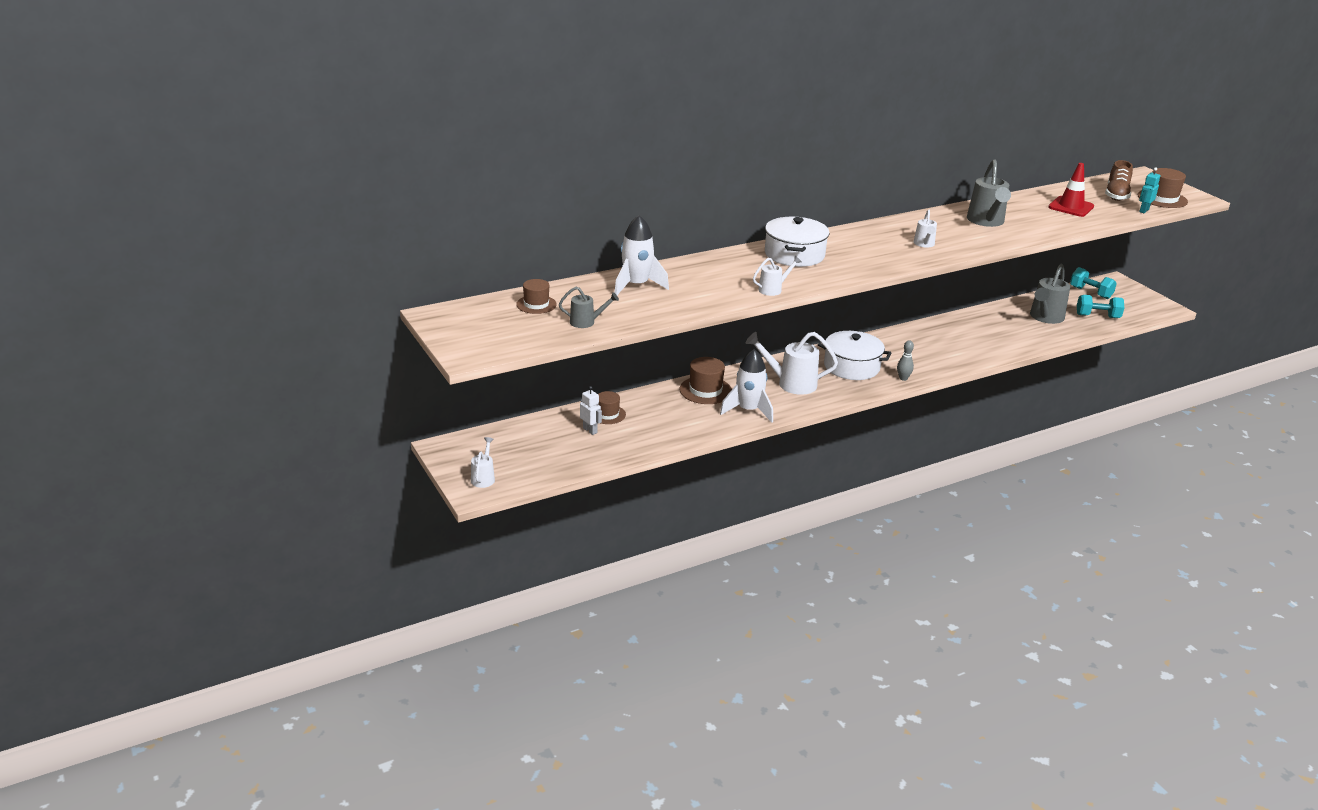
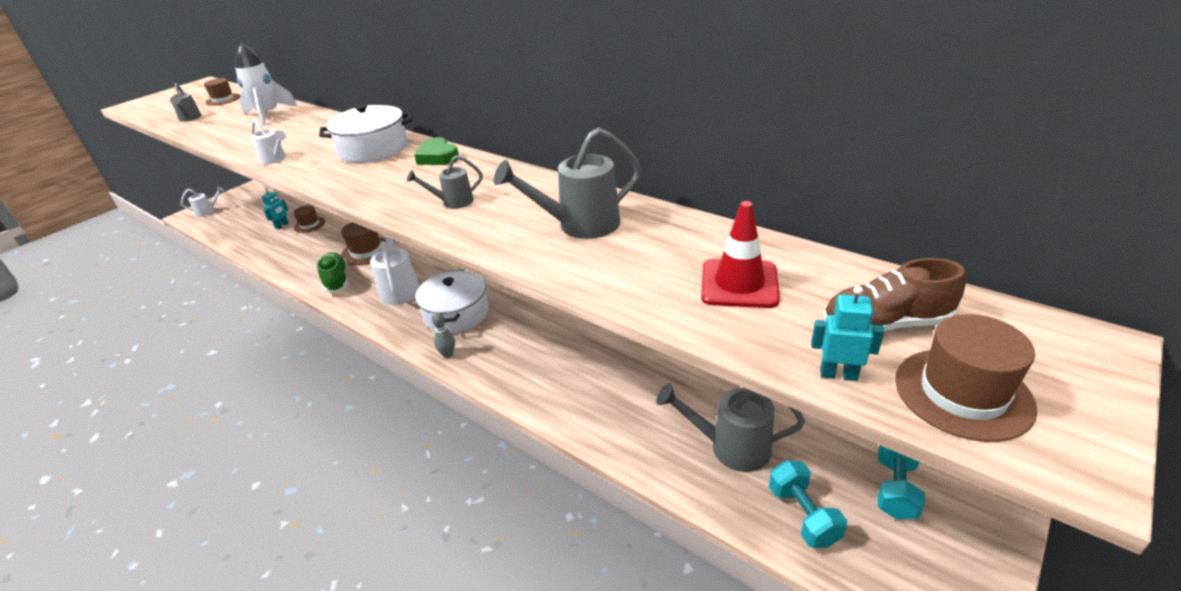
camera: 70 degrees right, 5 degrees up
white robot [580,386,602,435] -> turquoise robot [262,188,289,229]
white rocket [720,349,773,423] -> green shoe [317,252,348,292]
white watering can [914,209,937,247] -> grey watering can [407,155,483,208]
none -> green heart [414,137,459,165]

